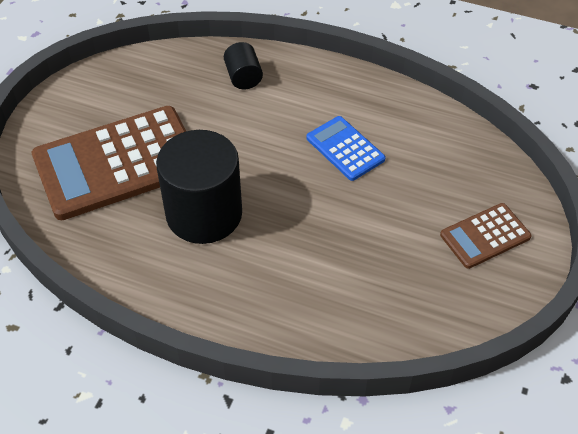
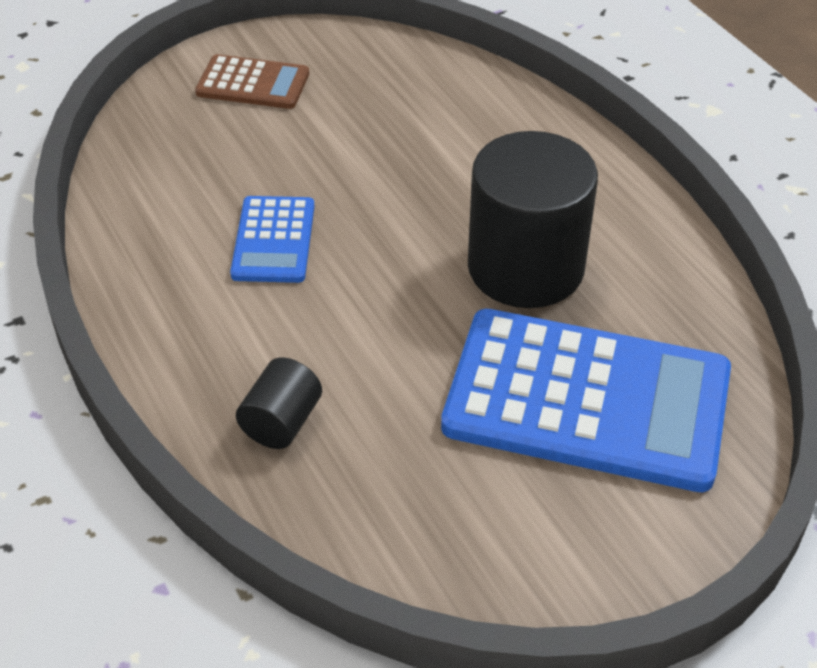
camera: 140 degrees left, 5 degrees down
brown calculator [32,106,186,220] -> blue calculator [441,309,731,492]

